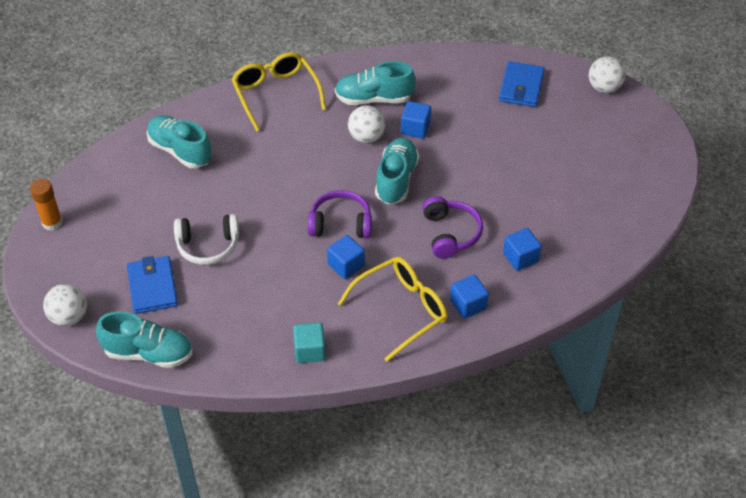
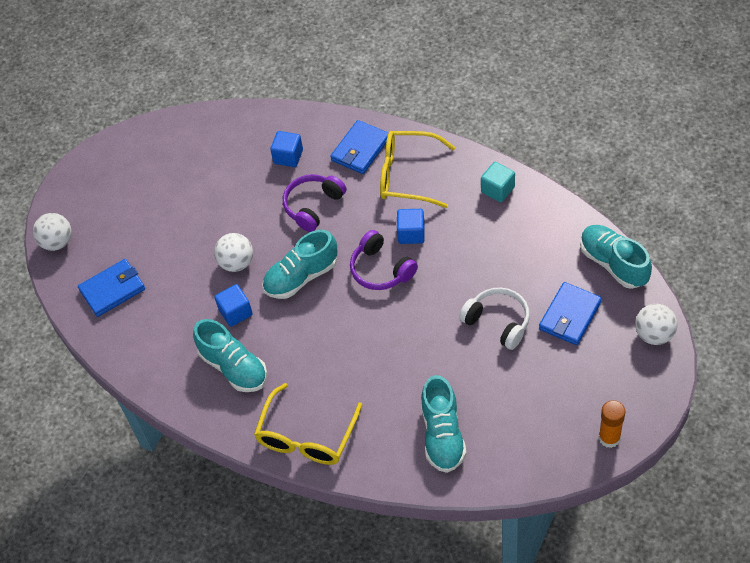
camera: 130 degrees left, 5 degrees up
white ball [348,105,385,143] -> white ball moved to [214,233,253,272]
blue cube [450,275,489,319] -> blue wallet [330,120,388,174]

